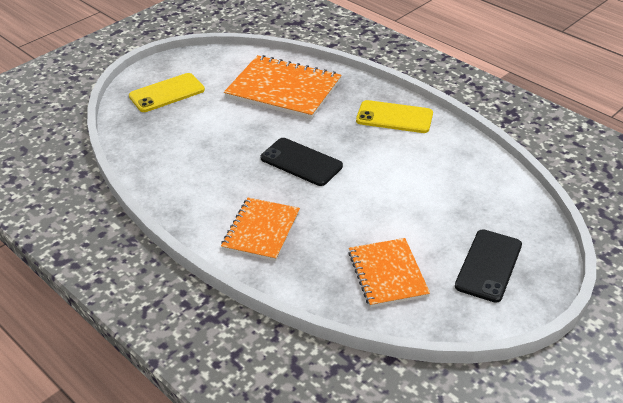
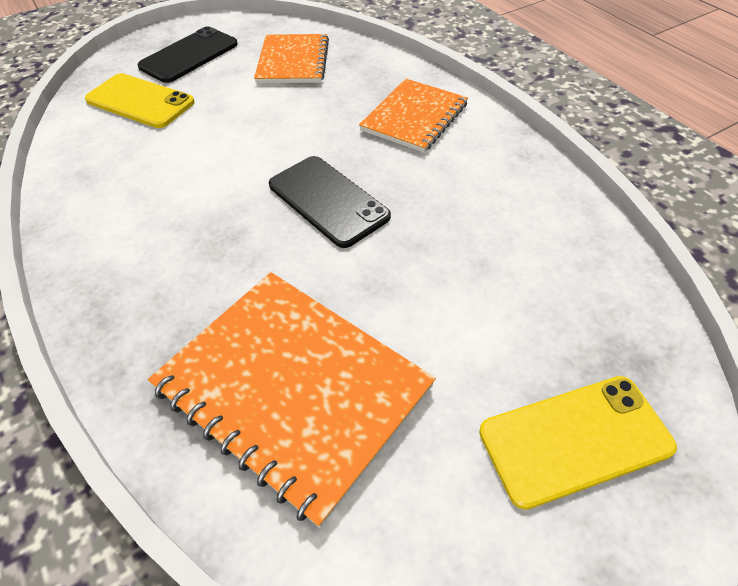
camera: 165 degrees left, 10 degrees up
yellow phone [356,100,433,133] -> yellow phone moved to [85,73,195,128]

